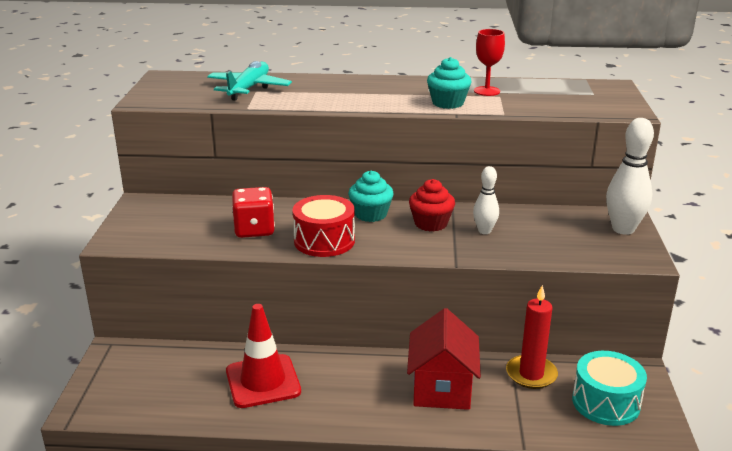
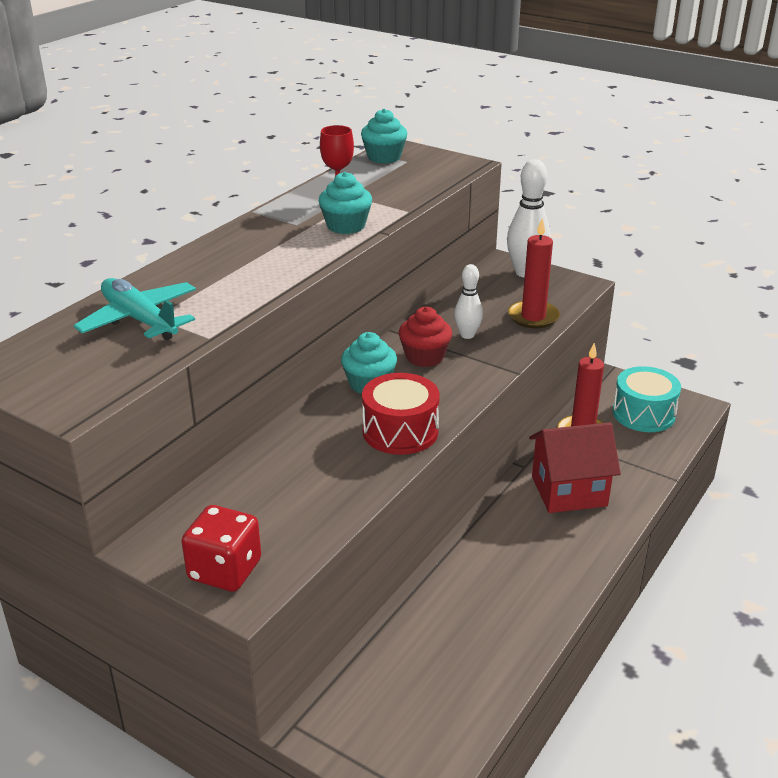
camera: 60 degrees left, 5 degrees up
red traffic cone [226,304,301,408] -> none
red dice [232,187,275,238] -> red dice moved to [181,505,261,592]
red house [407,308,481,410] -> red house turned 45 degrees counterclockwise [529,422,621,513]
none -> turquoise cupcake [361,109,407,163]
none -> red candle [508,218,560,328]

